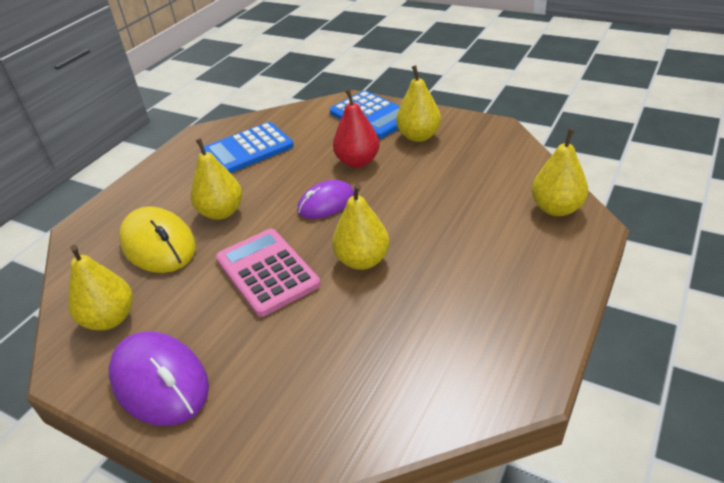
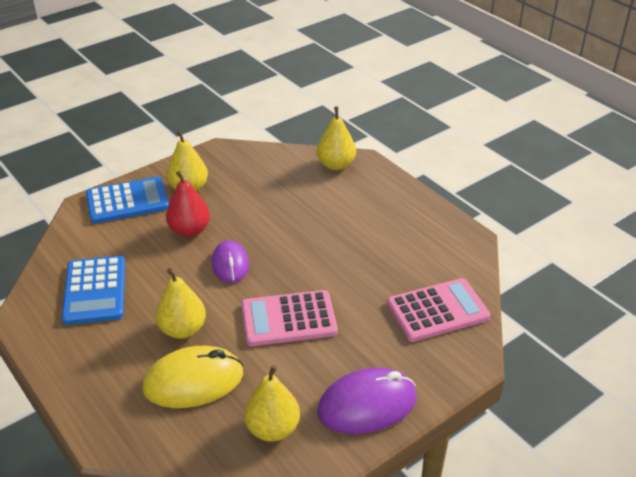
camera: 70 degrees left, 0 degrees up
yellow pear [332,184,390,270] -> none
none -> pink calculator [387,278,490,342]

